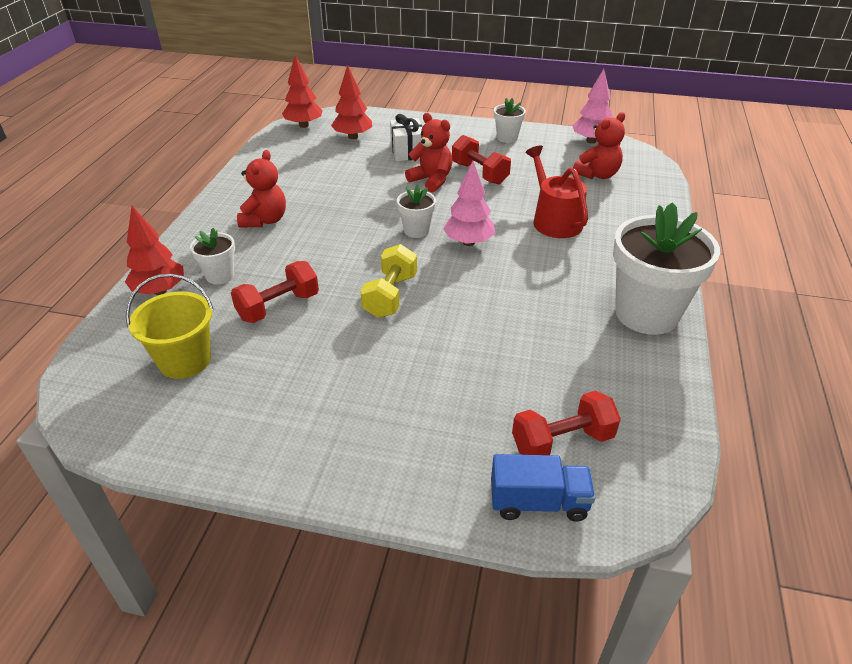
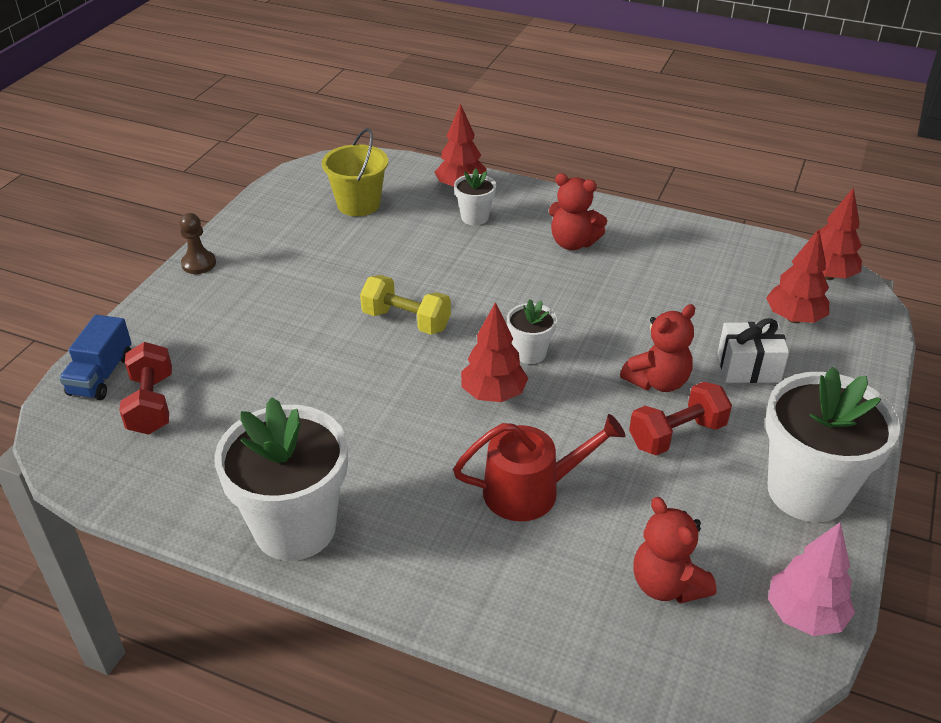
camera: 100 degrees right, 0 degrees up
red dumbbell [231,261,319,323] -> none
pink tree [443,161,495,246] -> red tree [461,302,528,402]
white flower pot [494,98,526,143] -> white flower pot [765,367,900,522], size x2.10
none -> brown pawn [179,213,216,274]

